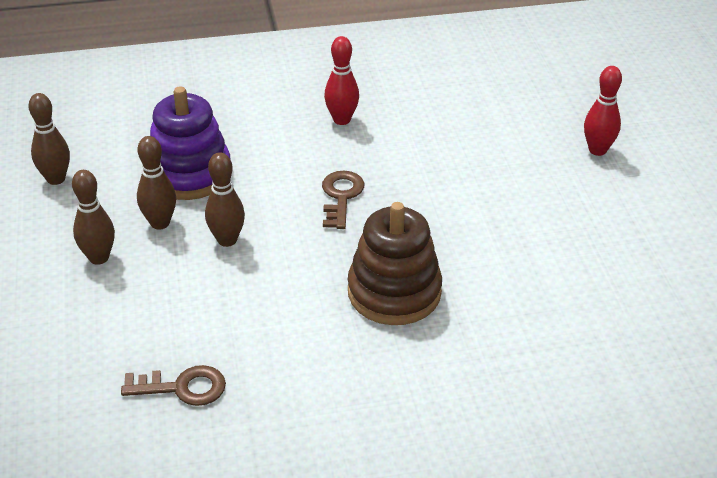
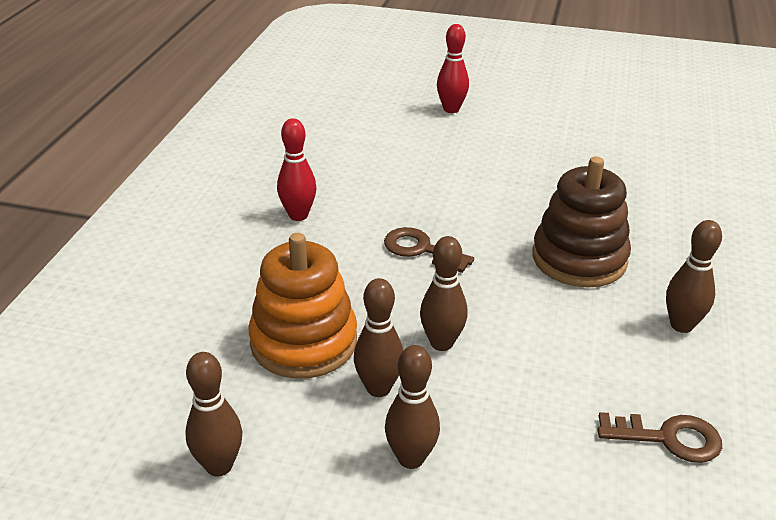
camera: 65 degrees left, 5 degrees down
brown key [121,365,226,406] -> brown key turned 75 degrees clockwise [597,412,722,463]
purple stacking toy [150,86,231,200] -> orange stacking toy [249,233,357,379]
none -> brown bowling pin [666,220,722,333]

